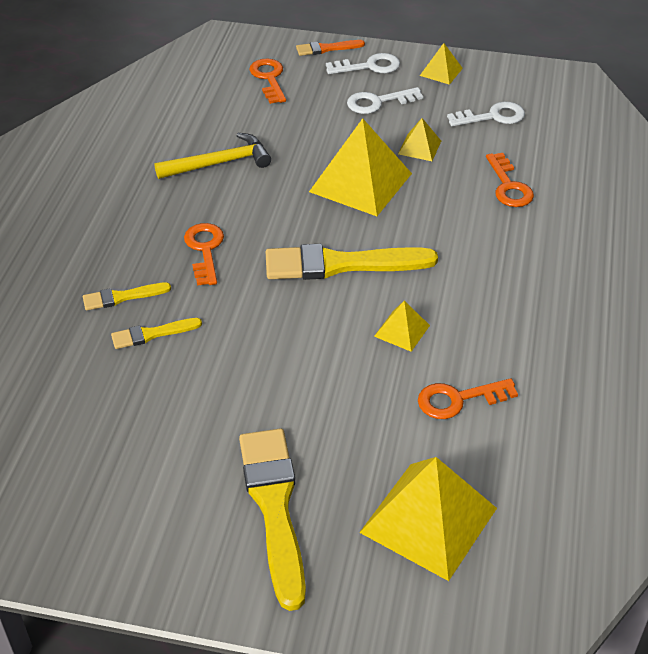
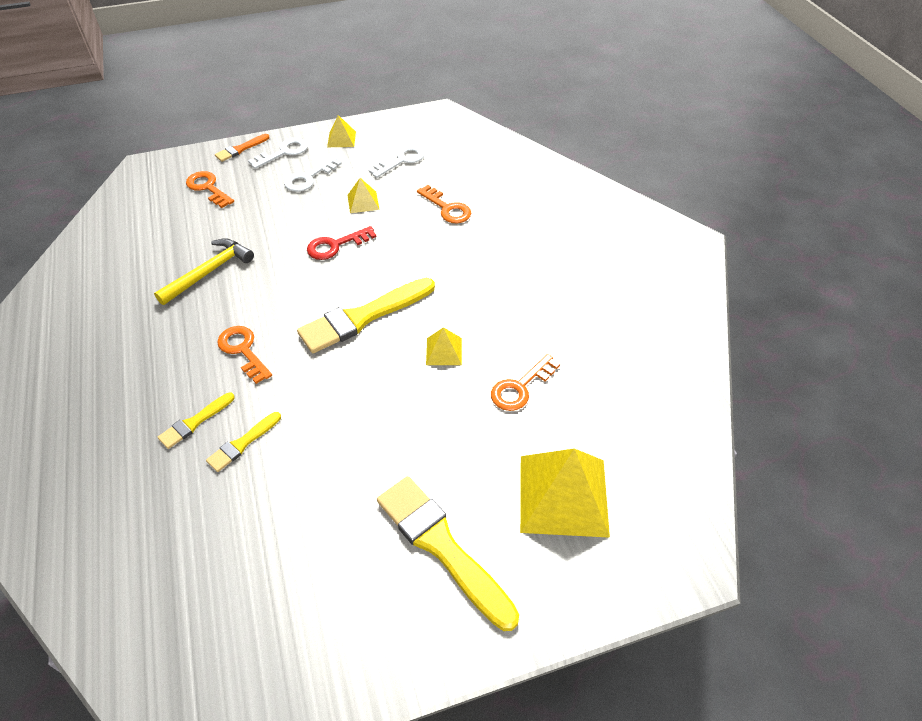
camera: 30 degrees left, 5 degrees up
yellow pyramid [309,118,412,216] -> red key [307,226,377,260]

